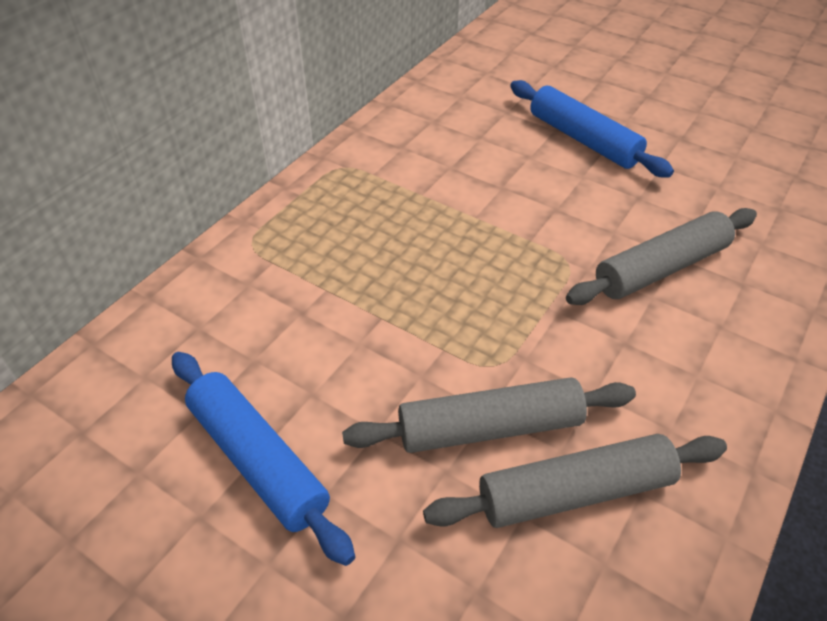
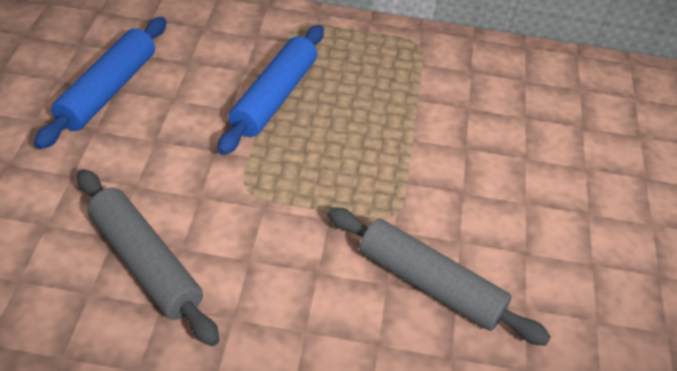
camera: 60 degrees right, 0 degrees up
grey rolling pin [342,378,636,453] -> none
blue rolling pin [510,80,674,178] -> blue rolling pin moved to [217,25,324,155]

